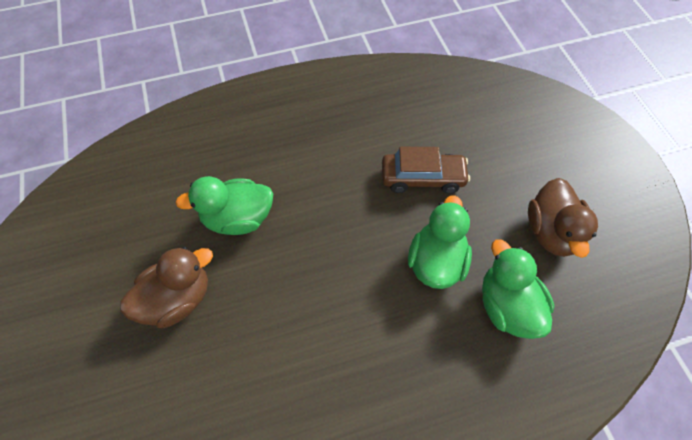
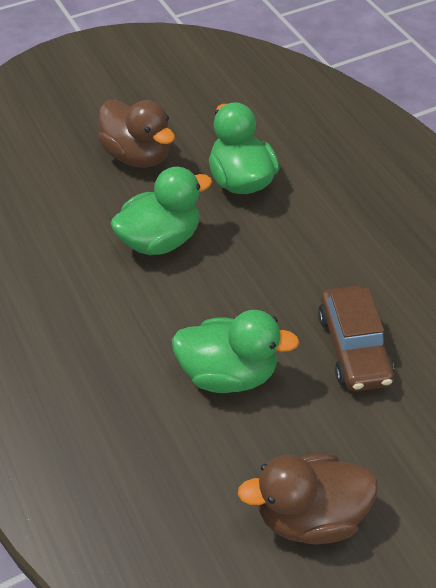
camera: 80 degrees right, 10 degrees down
green duck [482,240,554,339] -> green duck moved to [111,167,212,255]

